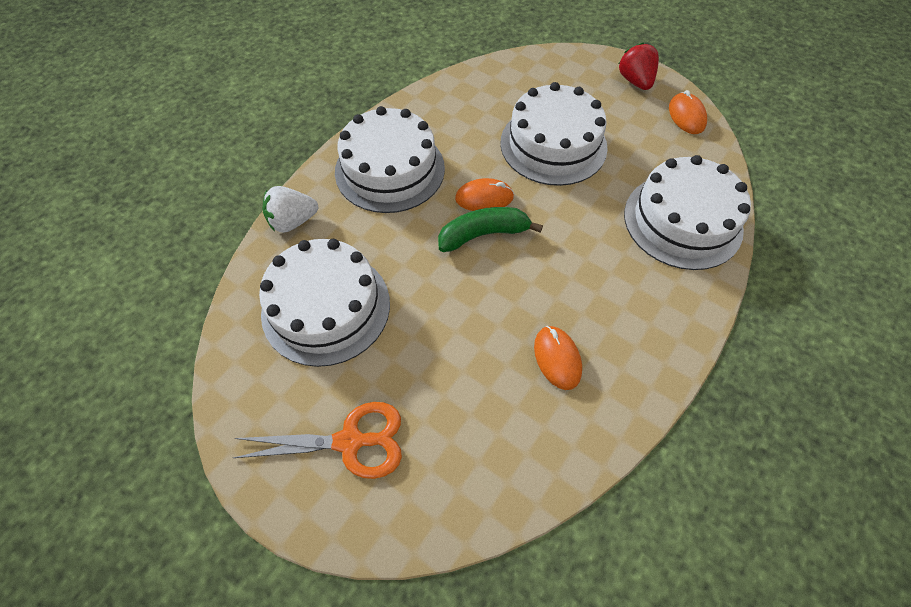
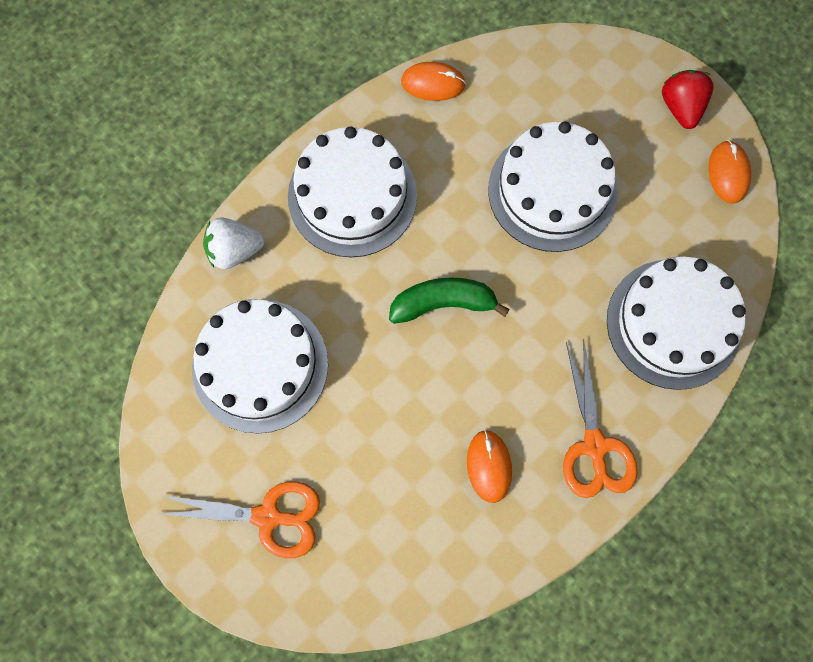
camera: 10 degrees right, 15 degrees up
orange mouse [455,178,514,211] -> orange mouse moved to [401,62,466,101]
none -> orange scissors [563,342,638,498]

